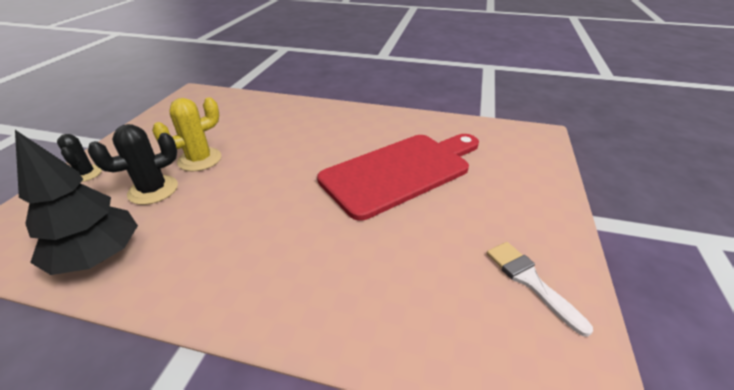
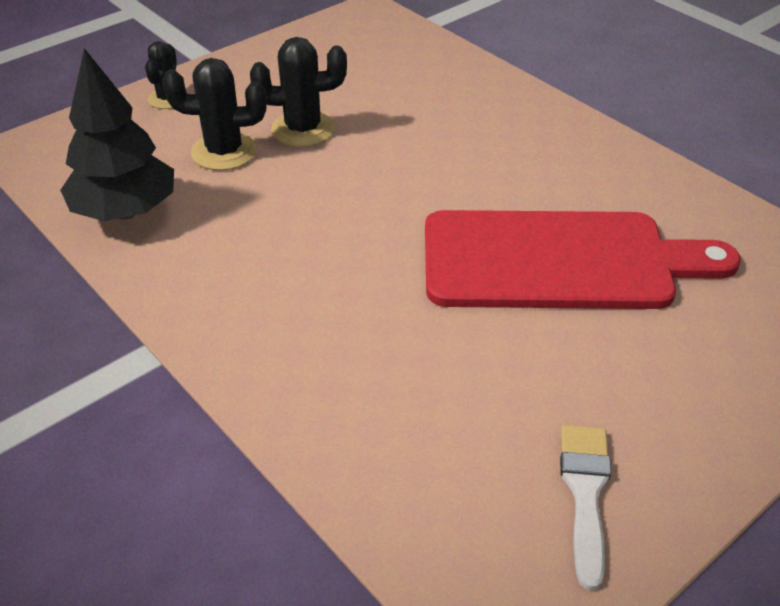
camera: 35 degrees right, 5 degrees up
yellow cactus [152,97,221,171] -> black cactus [250,37,347,147]

